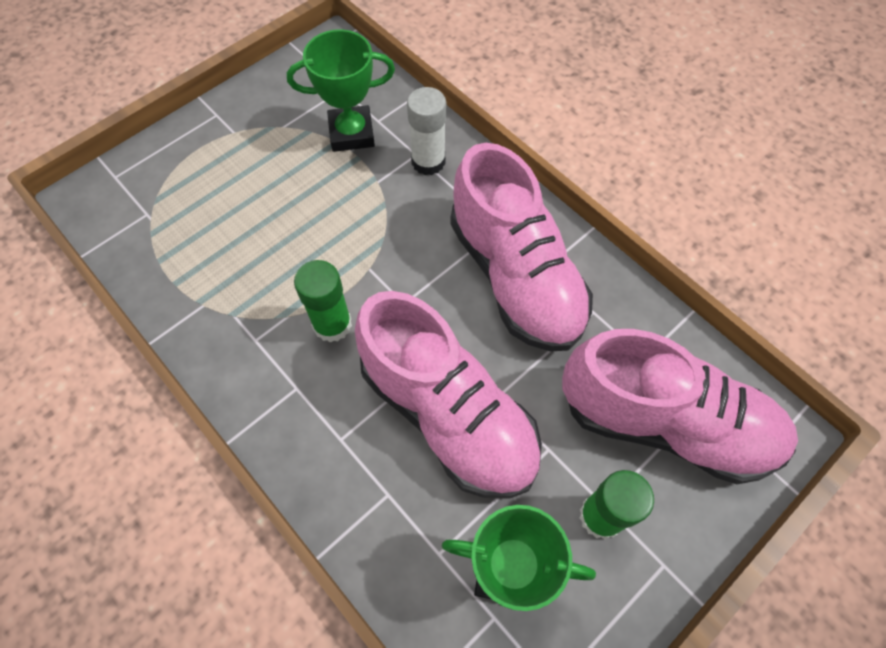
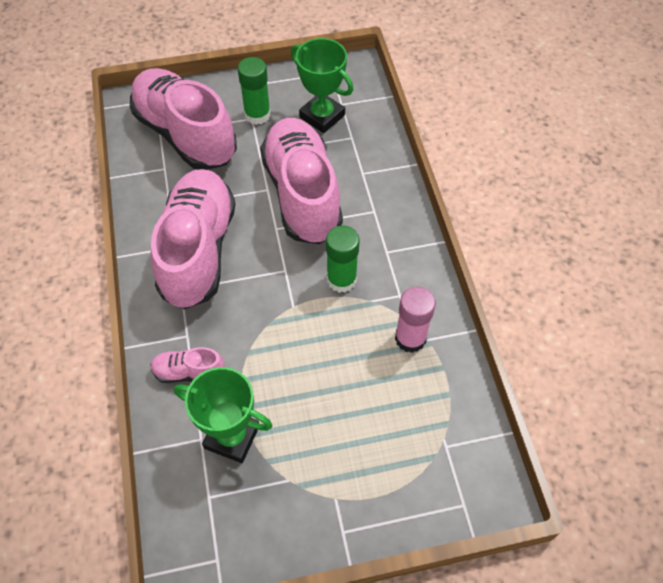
camera: 150 degrees left, 5 degrees down
white glue stick [407,87,446,175] -> pink shoe [150,347,225,383]
none -> pink glue stick [395,286,436,353]

